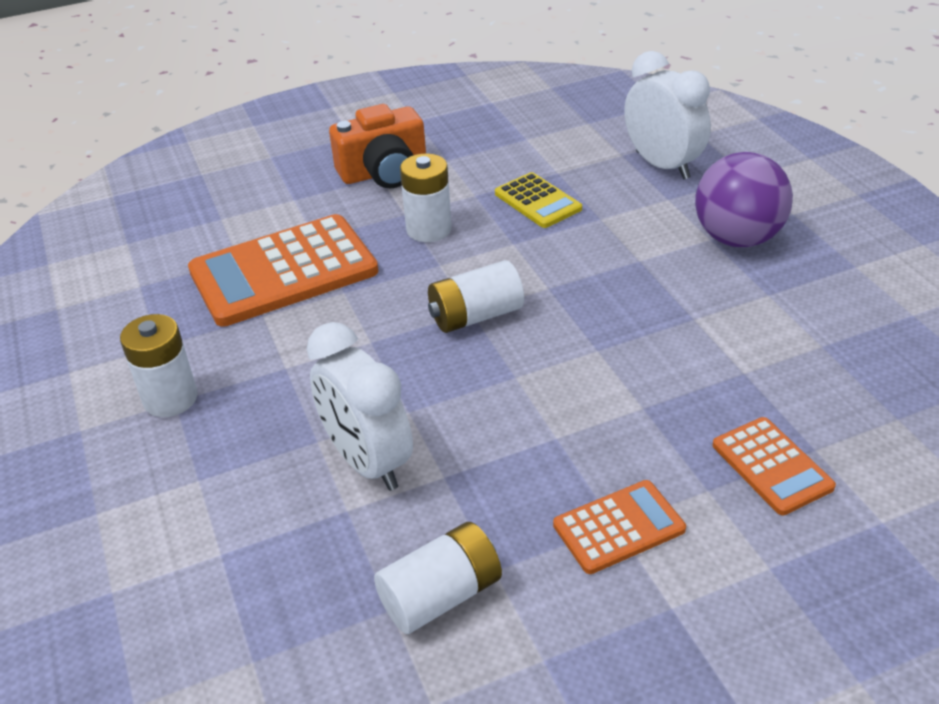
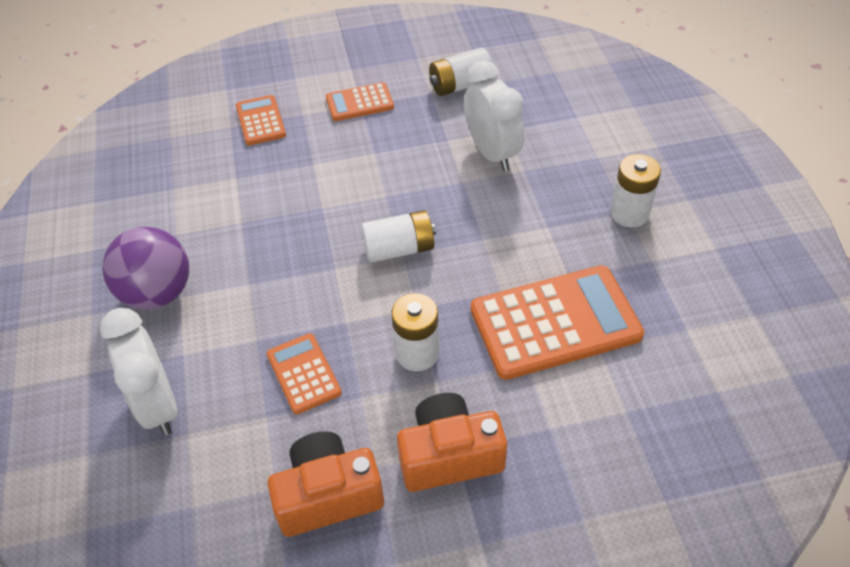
camera: 170 degrees left, 10 degrees up
yellow calculator [495,172,582,228] -> orange calculator [267,333,342,414]
none -> orange camera [268,431,384,537]

